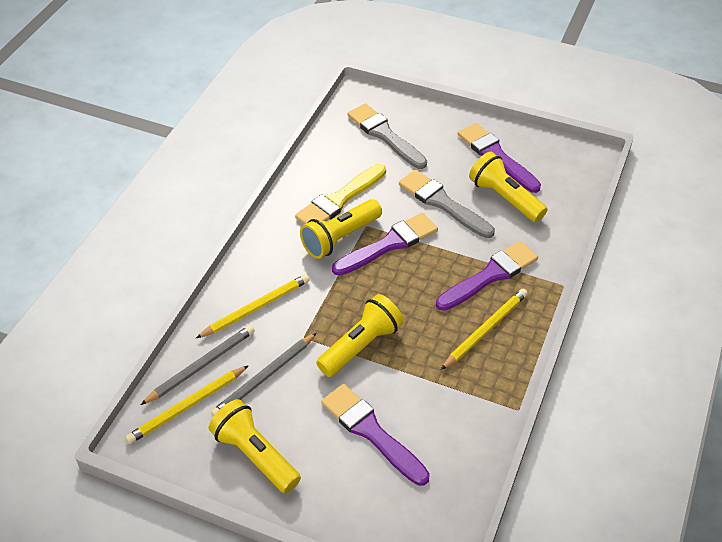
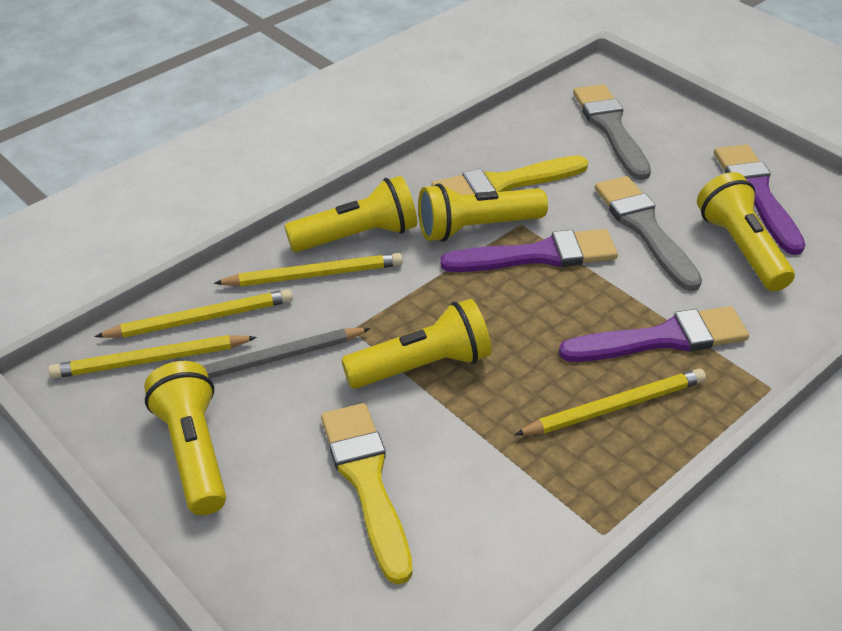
camera: 25 degrees right, 5 degrees down
grey pencil [141,325,255,405] -> yellow pencil [95,289,293,338]
purple brush [321,384,430,486] -> yellow brush [321,403,412,584]
none -> yellow flashlight [285,176,417,252]

